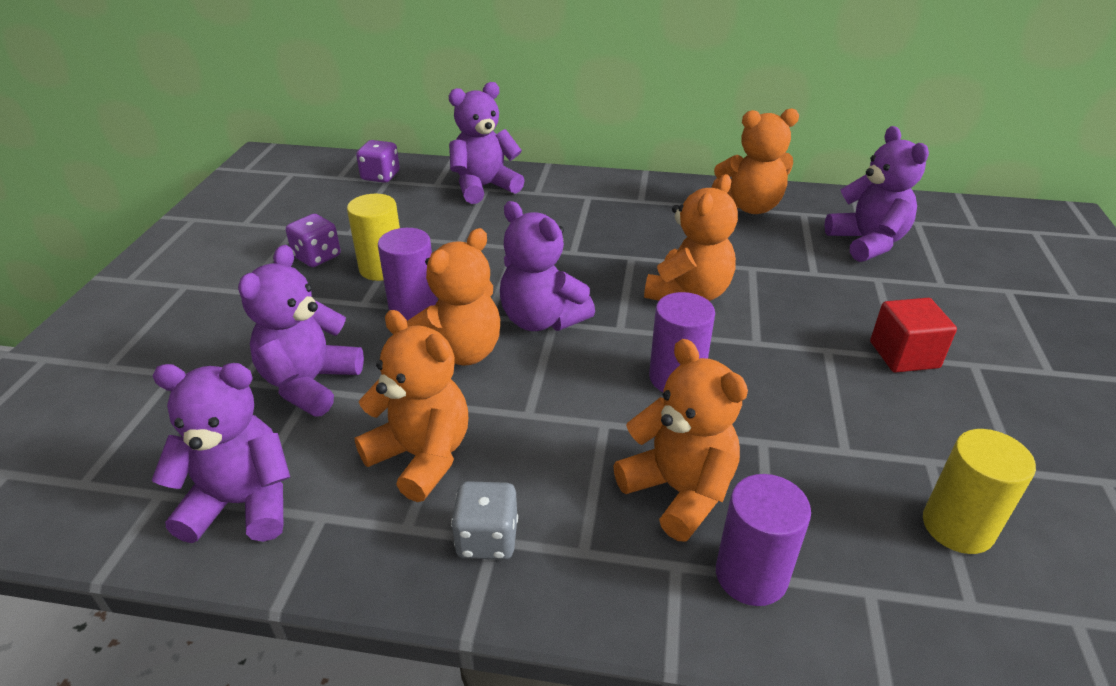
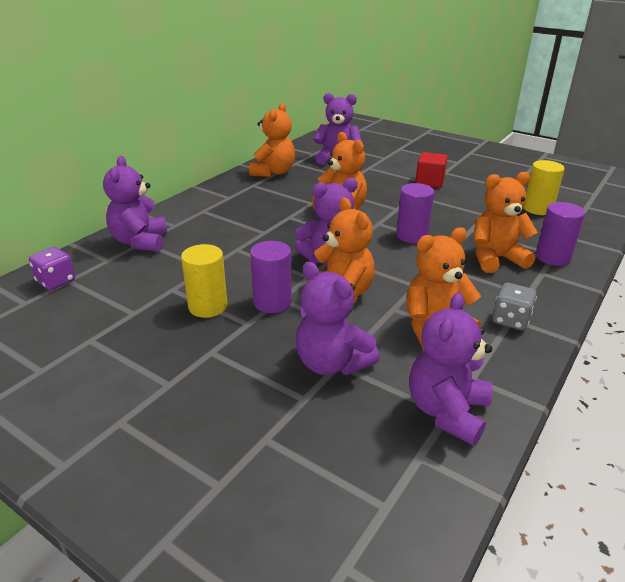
camera: 65 degrees left, 5 degrees down
purple dice [286,214,340,267] -> none

